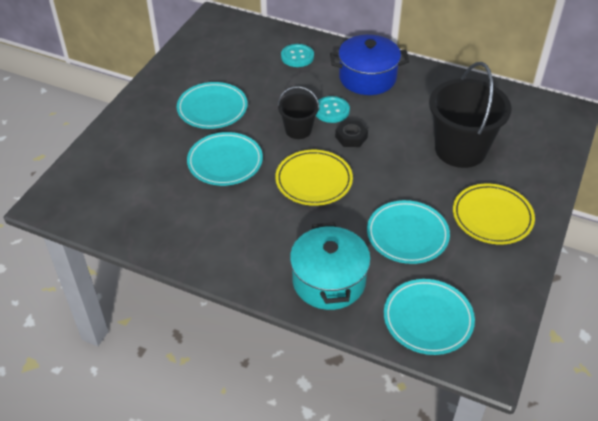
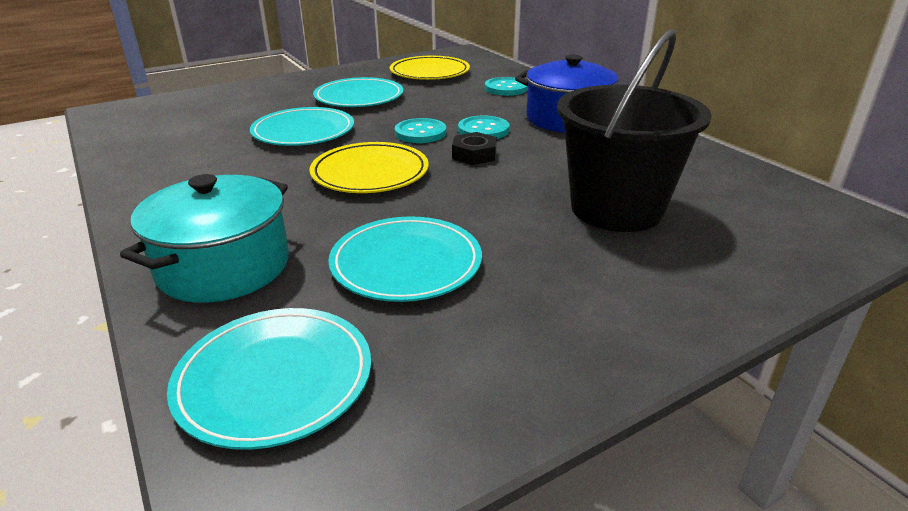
camera: 35 degrees right, 15 degrees down
black bucket [278,86,320,139] -> turquoise button [395,118,446,143]
yellow plate [453,184,535,244] -> yellow plate moved to [390,56,470,80]

